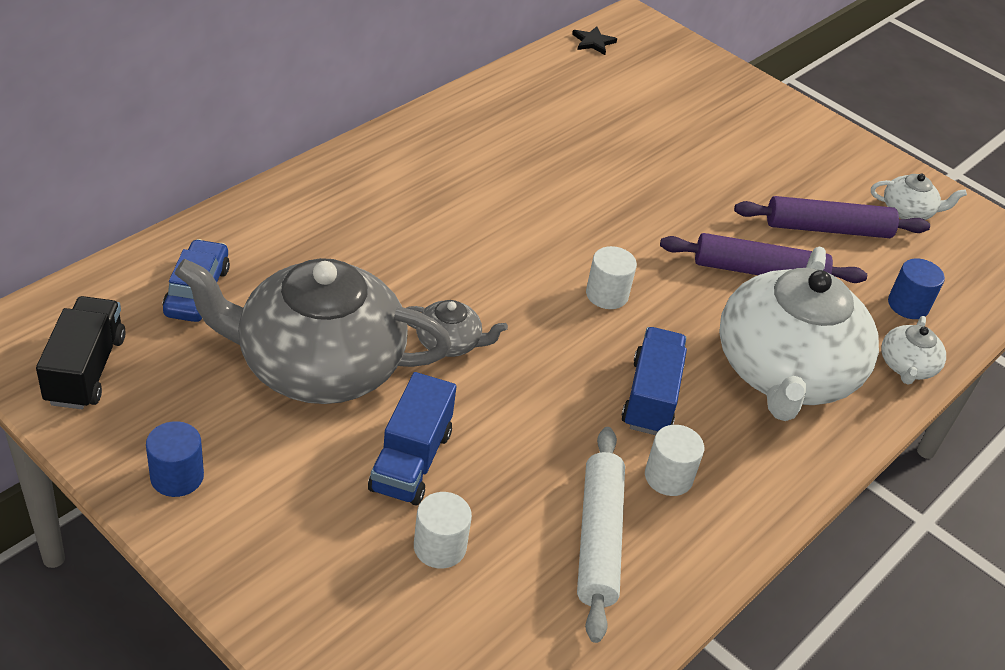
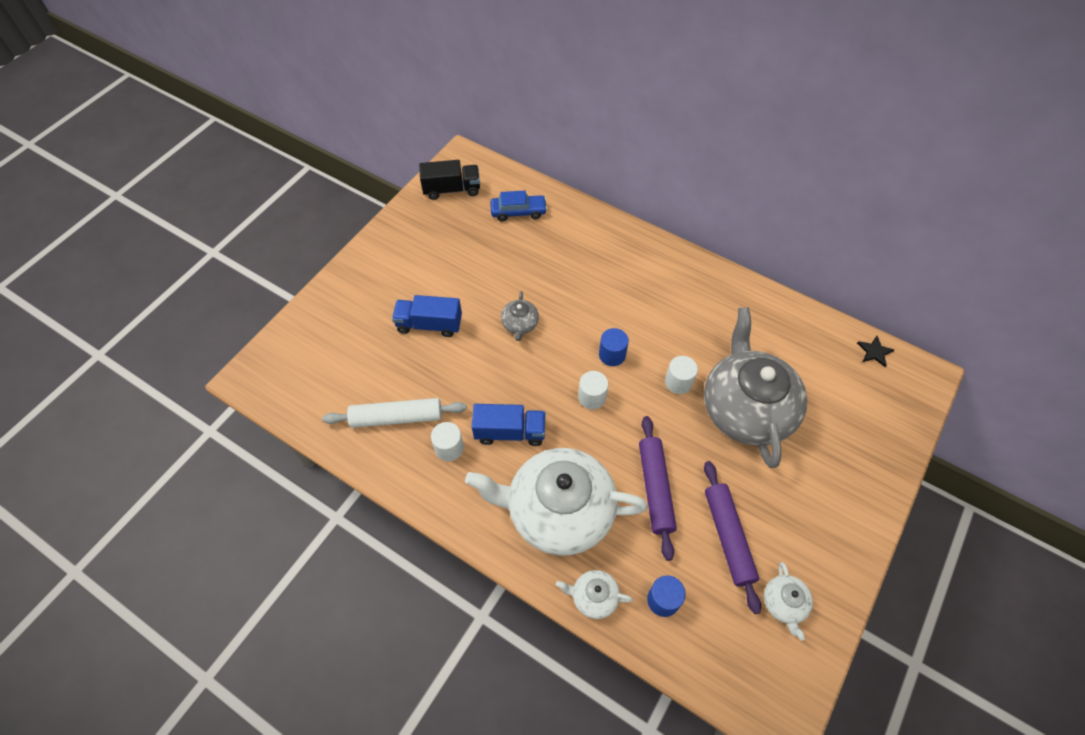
camera: 85 degrees right, 15 degrees up
blue cylinder [146,421,204,497] -> blue cylinder moved to [599,328,629,366]
grey teapot [175,258,452,404] -> grey teapot moved to [704,307,807,468]
white cylinder [414,492,472,569] -> white cylinder moved to [665,356,698,394]

